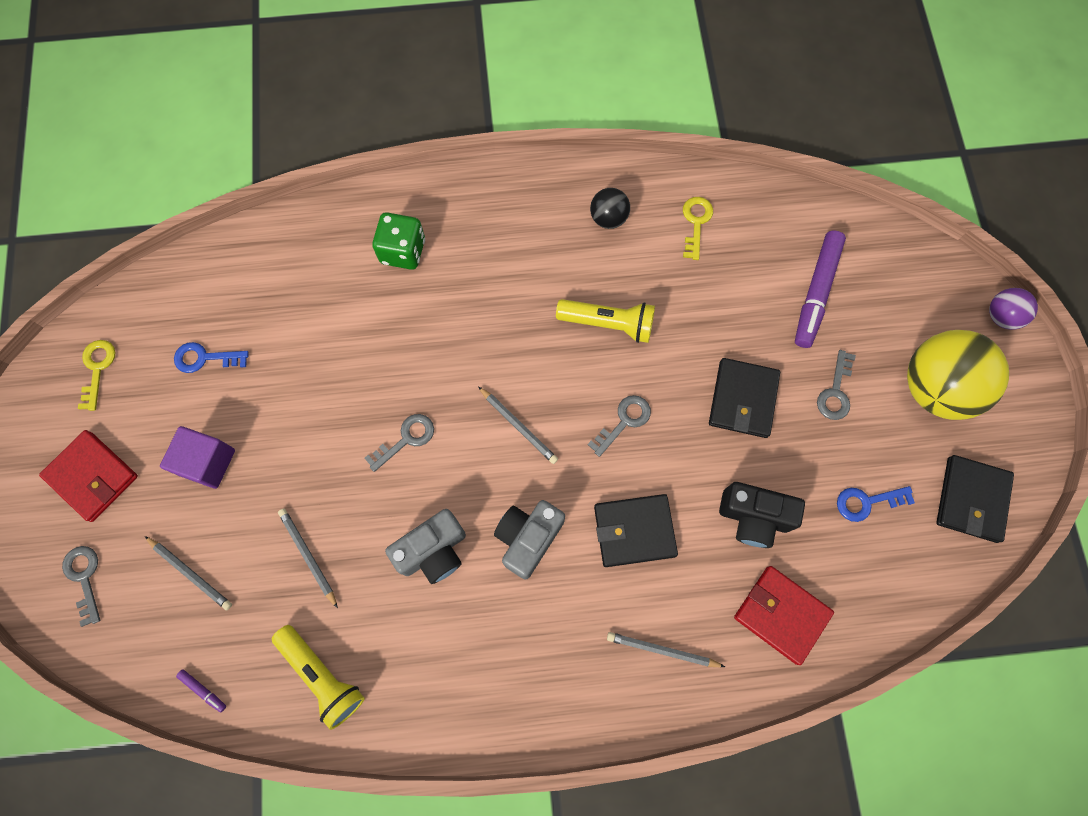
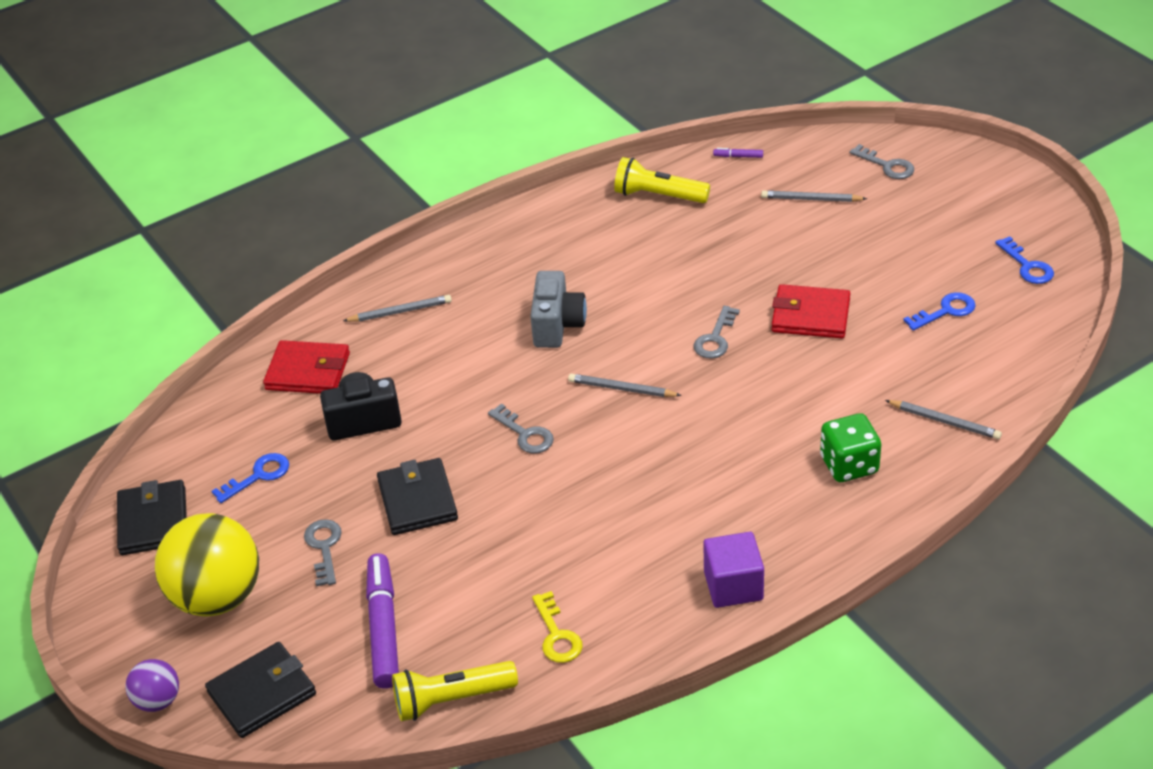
camera: 155 degrees right, 30 degrees down
red wallet [39,430,138,522] -> red wallet moved to [772,284,850,338]
yellow key [78,340,116,411] -> blue key [995,236,1054,284]
purple cube [160,426,235,489] -> purple cube moved to [703,532,764,608]
grey pencil [278,508,338,609] -> grey pencil moved to [885,400,1002,439]
grey camera [385,509,466,584] -> none
yellow flashlight [556,299,655,343] -> yellow flashlight moved to [392,661,518,721]
grey key [588,395,651,457] -> grey key turned 60 degrees counterclockwise [488,403,554,453]
black ball [590,188,630,229] -> none
black wallet [594,494,678,567] -> black wallet moved to [205,642,316,738]

